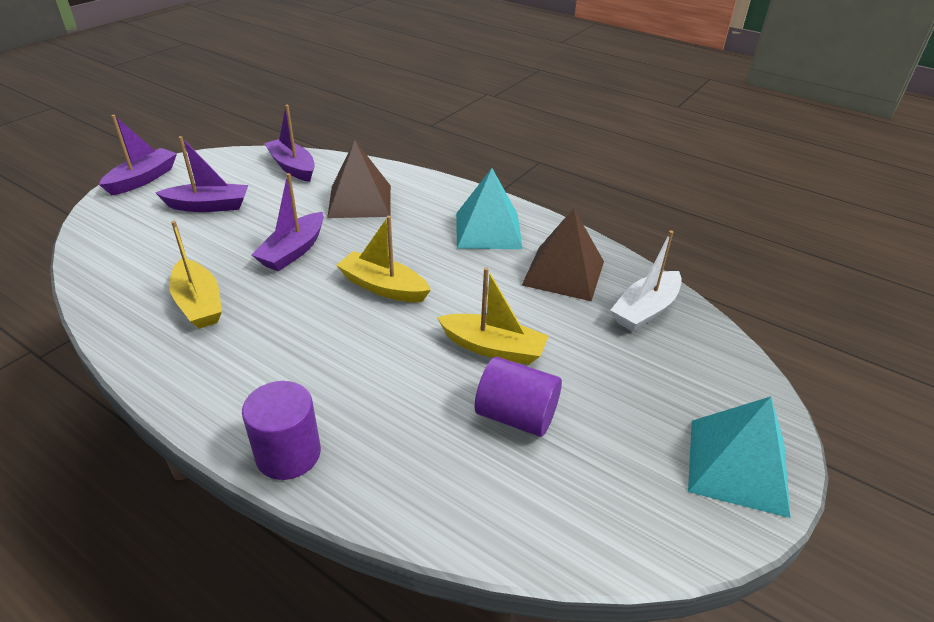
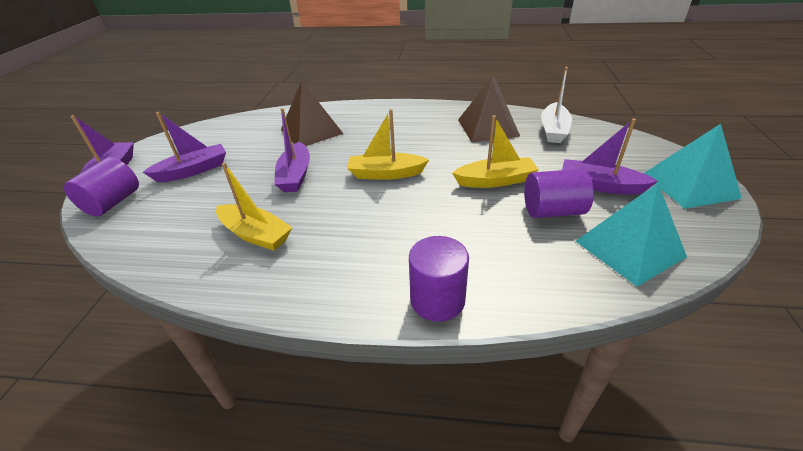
camera: 25 degrees left, 0 degrees up
purple boat [264,105,315,182] -> purple boat moved to [562,118,658,195]
turquoise pyramid [456,168,523,249] -> turquoise pyramid moved to [576,183,687,287]
none -> purple cylinder [64,157,139,217]

